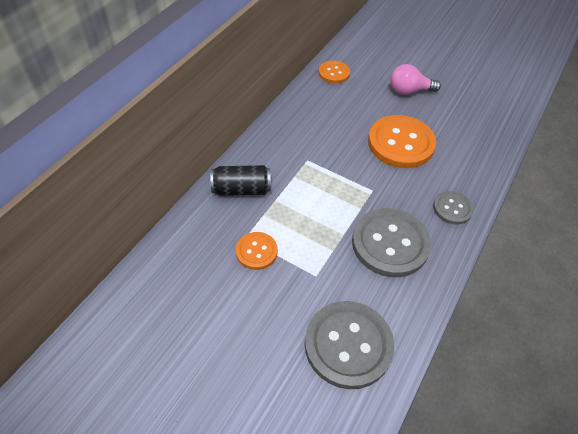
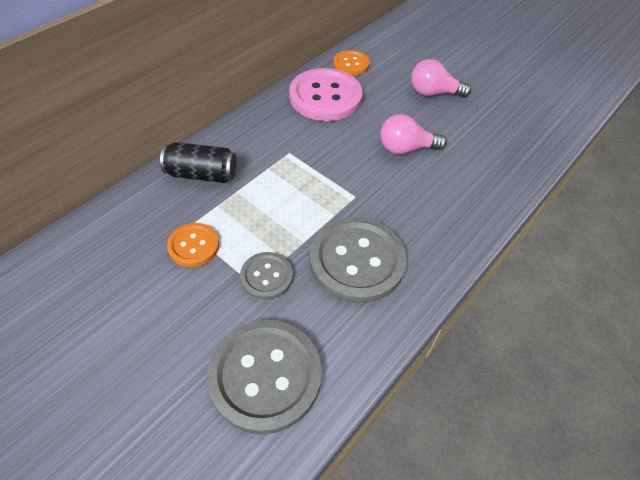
camera: 10 degrees right, 0 degrees up
orange button [368,115,436,168] -> pink light bulb [380,114,447,154]
grey button [433,191,474,225] -> grey button moved to [240,252,293,300]
none -> pink button [289,68,363,121]

